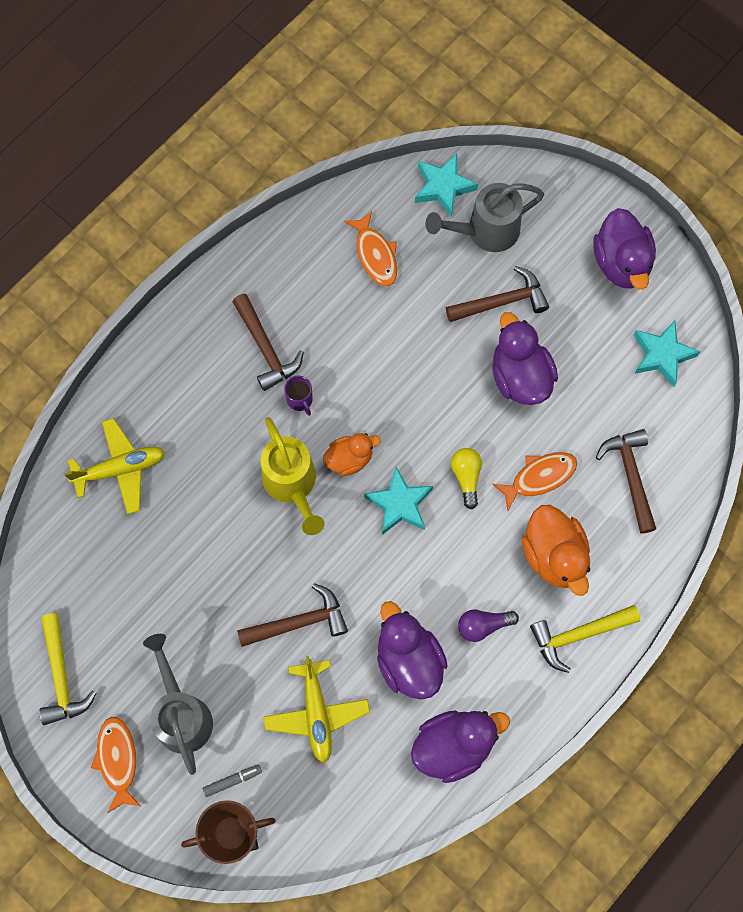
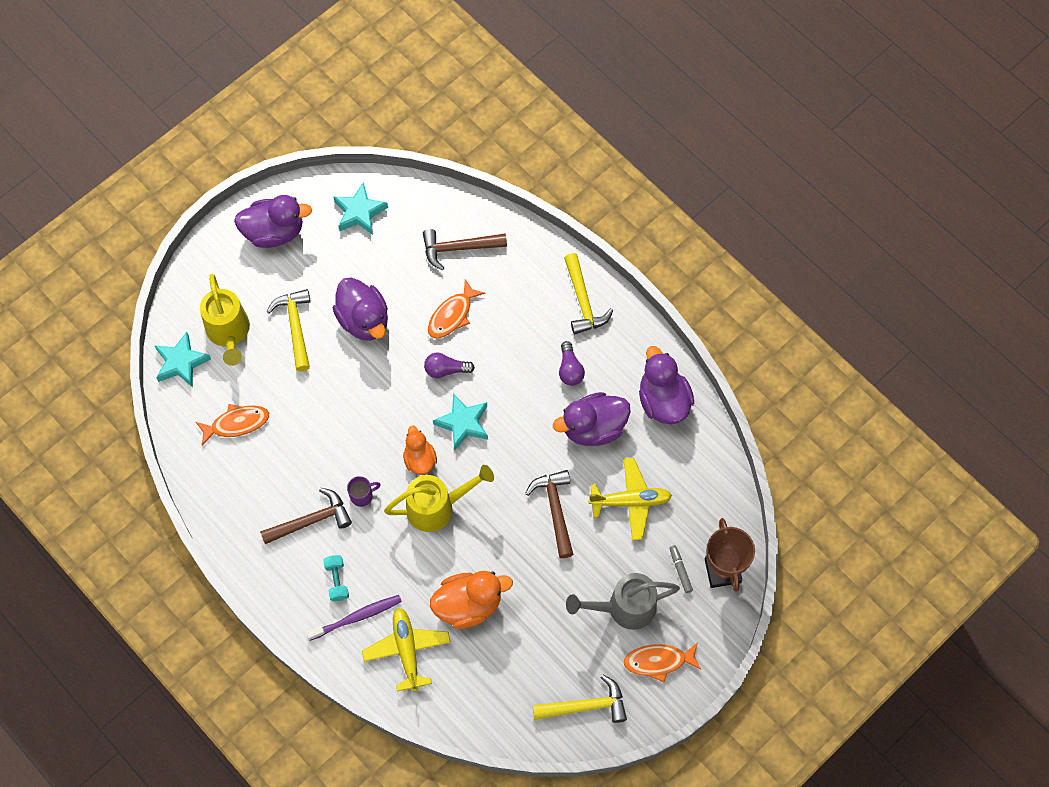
camera: 85 degrees left, 5 degrees down
grey watering can [426,183,544,252] -> yellow watering can [200,274,250,366]
brown hammer [446,266,549,322] -> yellow hammer [266,289,311,371]
yellow light bulb [451,448,482,510] -> purple light bulb [424,353,475,378]
purple duck [492,312,558,405] -> purple duck turned 105 degrees counterclockwise [333,278,388,341]
orange fish [492,452,578,511] -> orange fish turned 120 degrees counterclockwise [428,279,485,339]
orange duck [521,505,590,596] -> orange duck moved to [430,571,513,629]
none -> purple toothbrush [306,595,402,641]
none -> turquoise dumbbell [323,555,349,601]

